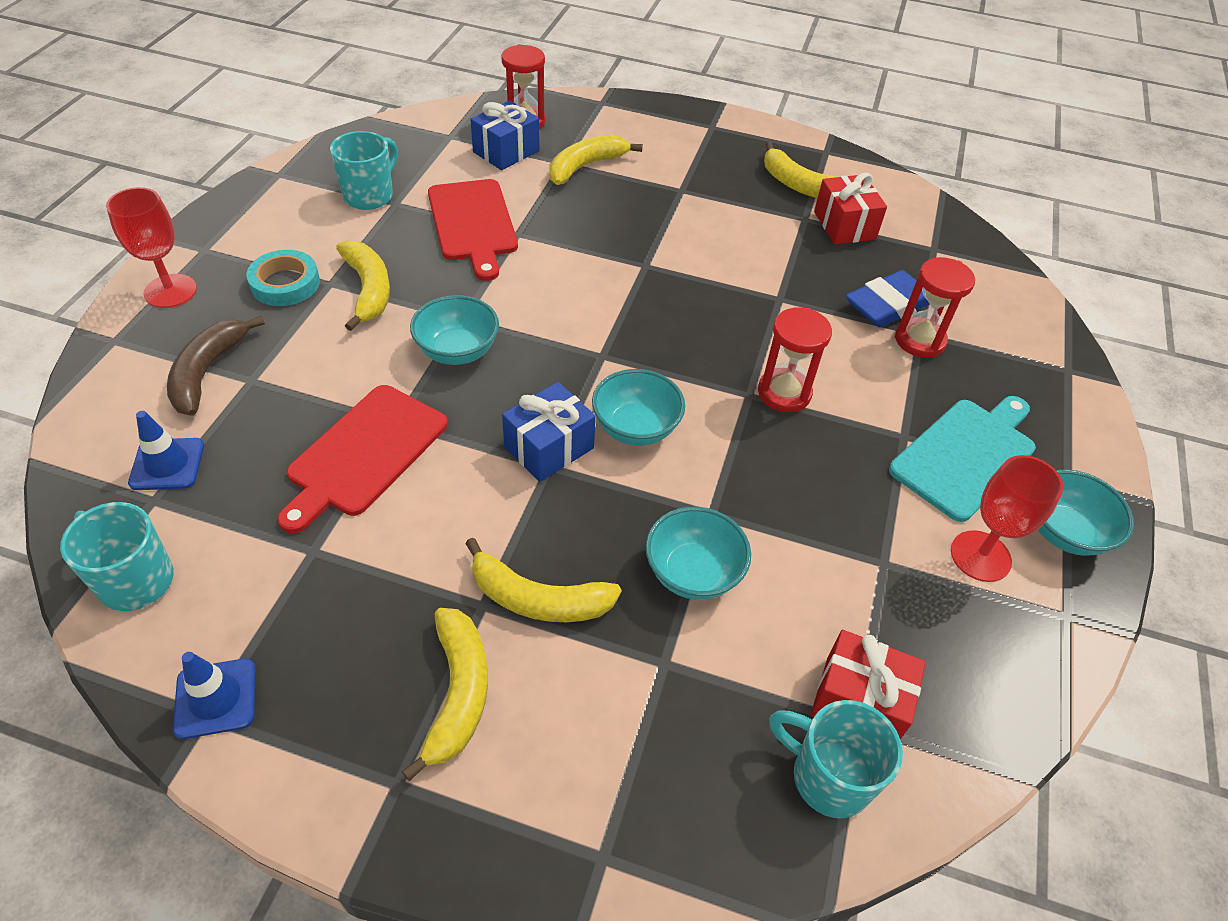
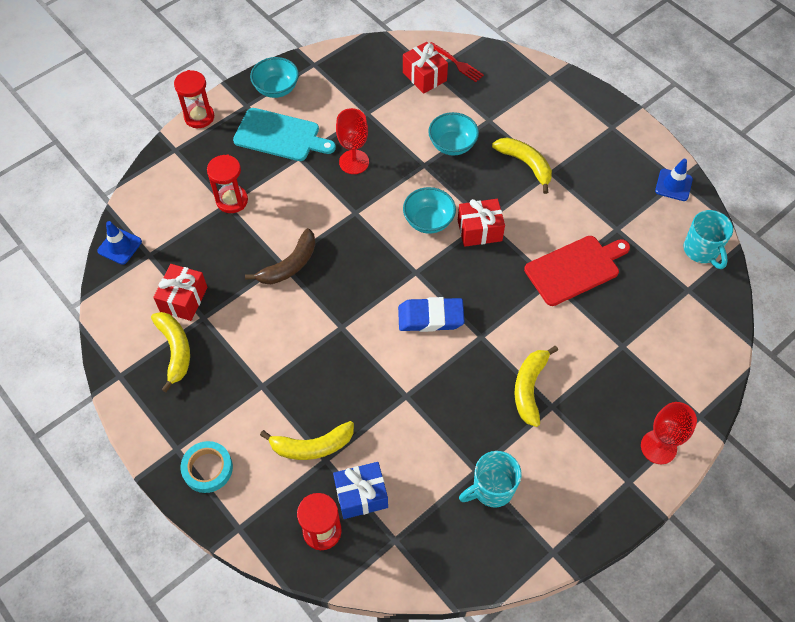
camera: 145 degrees left, 10 degrees up
blue traffic cone [128,411,204,490] -> blue traffic cone moved to [97,221,142,265]
brown banana [167,316,265,416] -> brown banana moved to [245,228,316,284]
turquoise tape [246,250,320,306] -> turquoise tape moved to [180,441,233,493]
yellow banana [402,608,488,781] -> none
turquoise bowl [410,295,499,365] -> none
red cutting board [428,179,518,281] -> none
blue gift [502,382,596,482] -> red gift [458,199,505,247]
red hourglass [758,308,832,412] -> red hourglass moved to [174,70,214,128]
turquoise mug [769,700,903,818] -> red fork [430,42,484,82]
blue eraser [846,270,930,327] -> blue eraser moved to [398,297,464,332]
turquoise cutting board [889,396,1036,522] -> turquoise cutting board turned 150 degrees counterclockwise [233,108,336,161]
red goblet [951,455,1063,582] -> red goblet moved to [336,108,369,174]

